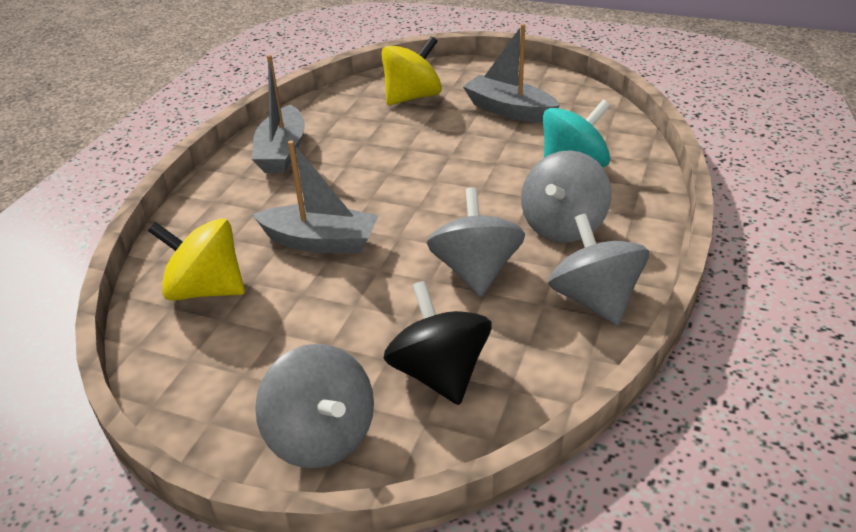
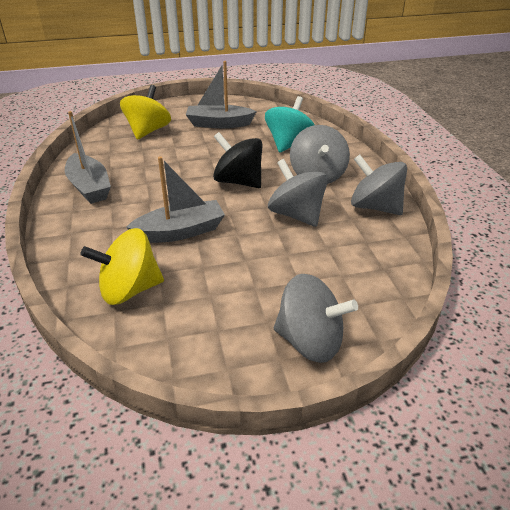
camera: 35 degrees left, 0 degrees up
black spinning top [383,281,492,405] -> black spinning top moved to [213,132,262,188]

